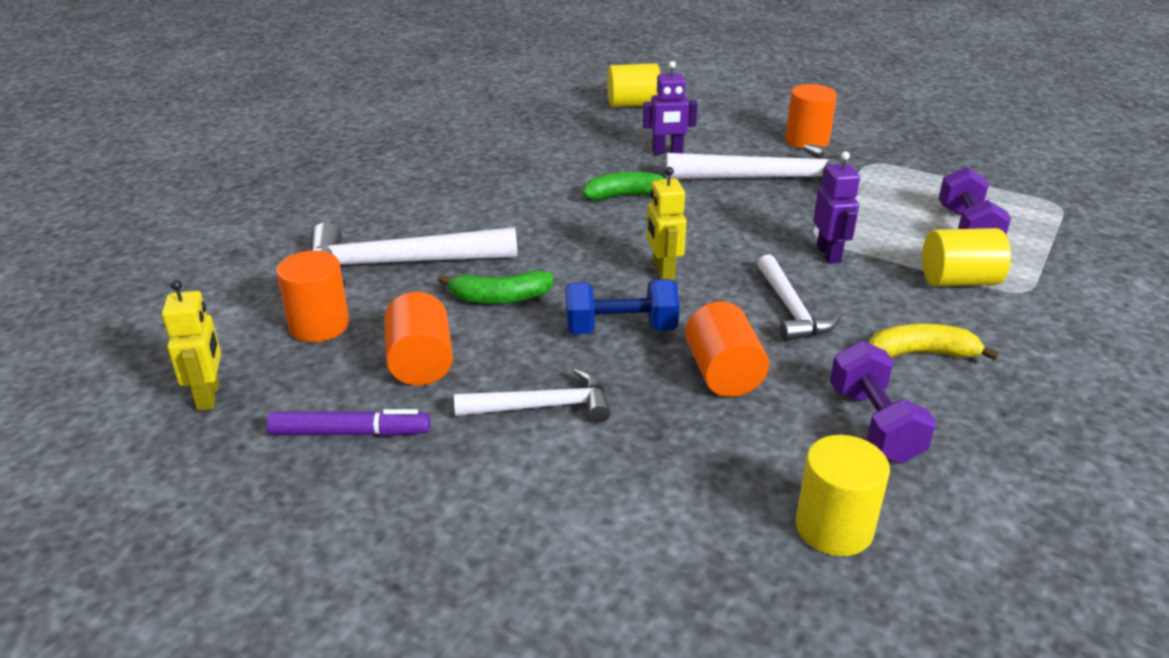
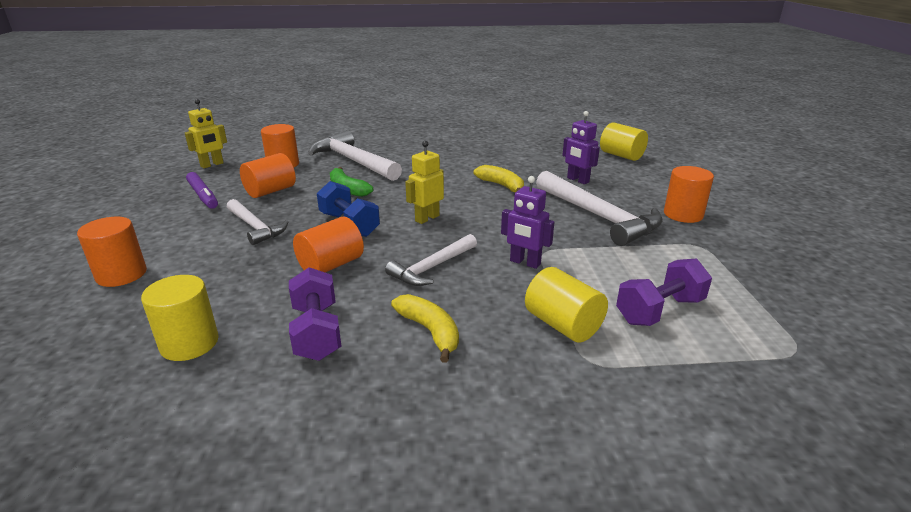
camera: 55 degrees right, 5 degrees down
green banana [583,172,666,200] -> yellow banana [474,165,524,192]
purple robot [813,151,860,264] -> purple robot turned 75 degrees clockwise [501,176,554,269]
purple dumbbell [830,341,936,463] -> purple dumbbell turned 60 degrees counterclockwise [289,267,342,361]
none -> orange cylinder [77,217,147,287]

